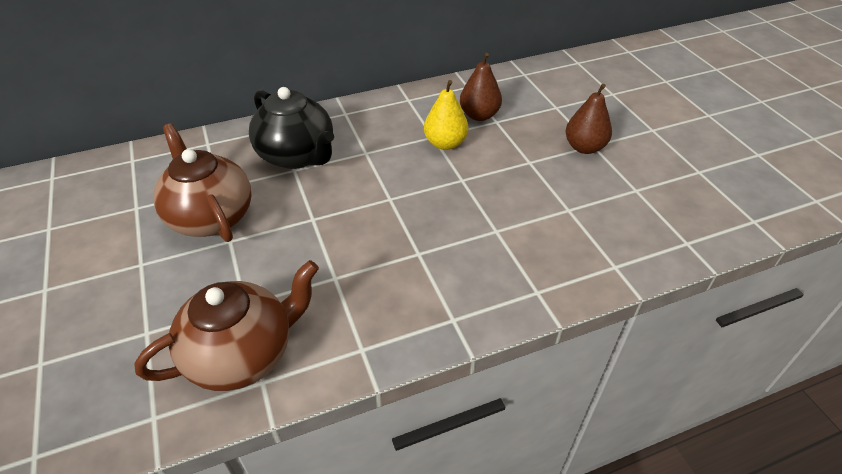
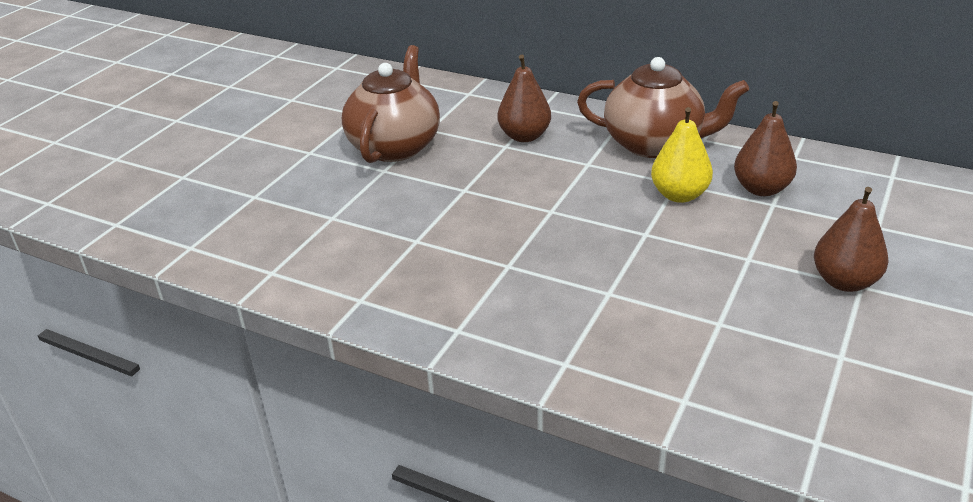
camera: 50 degrees right, 10 degrees down
brown teapot [134,260,319,391] -> brown teapot moved to [577,57,749,158]
black teapot [249,87,334,169] -> brown pear [498,55,551,142]

